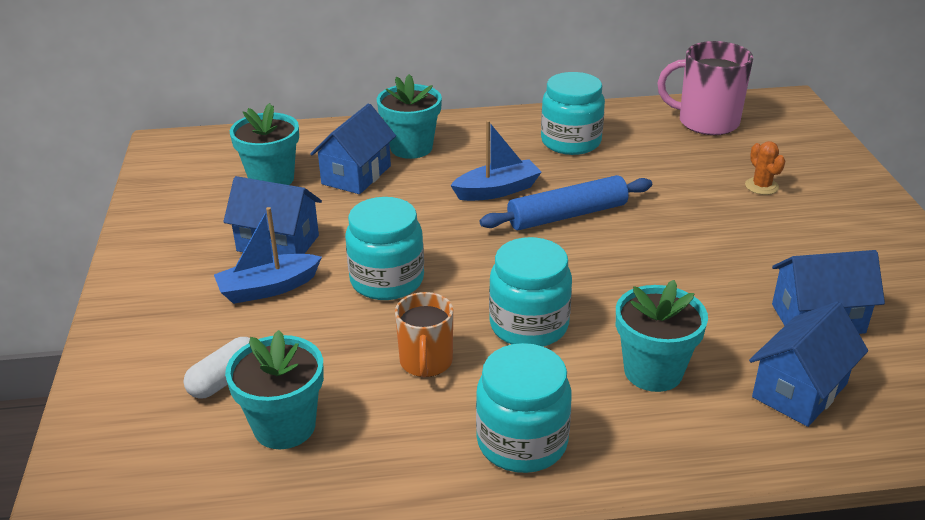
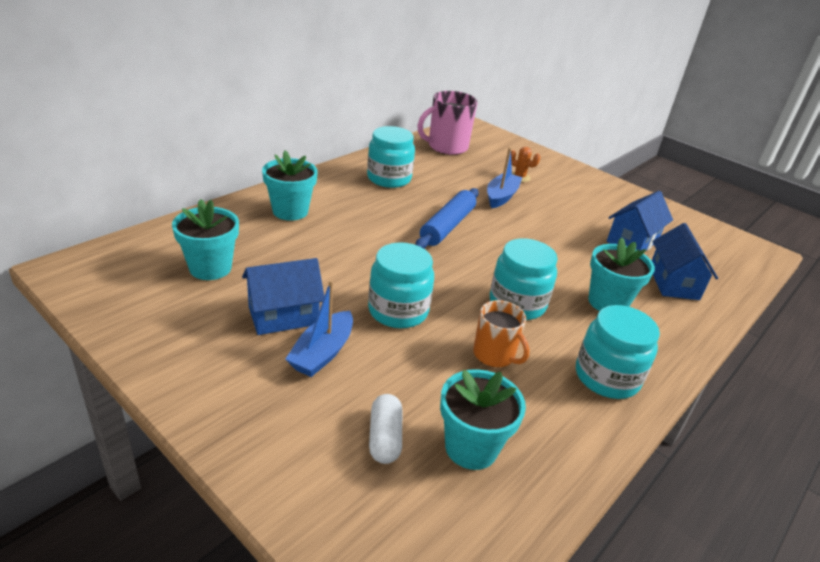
camera: 45 degrees left, 0 degrees up
blue house [310,103,396,194] -> none
blue boat [450,120,542,201] -> blue boat moved to [487,147,522,208]

